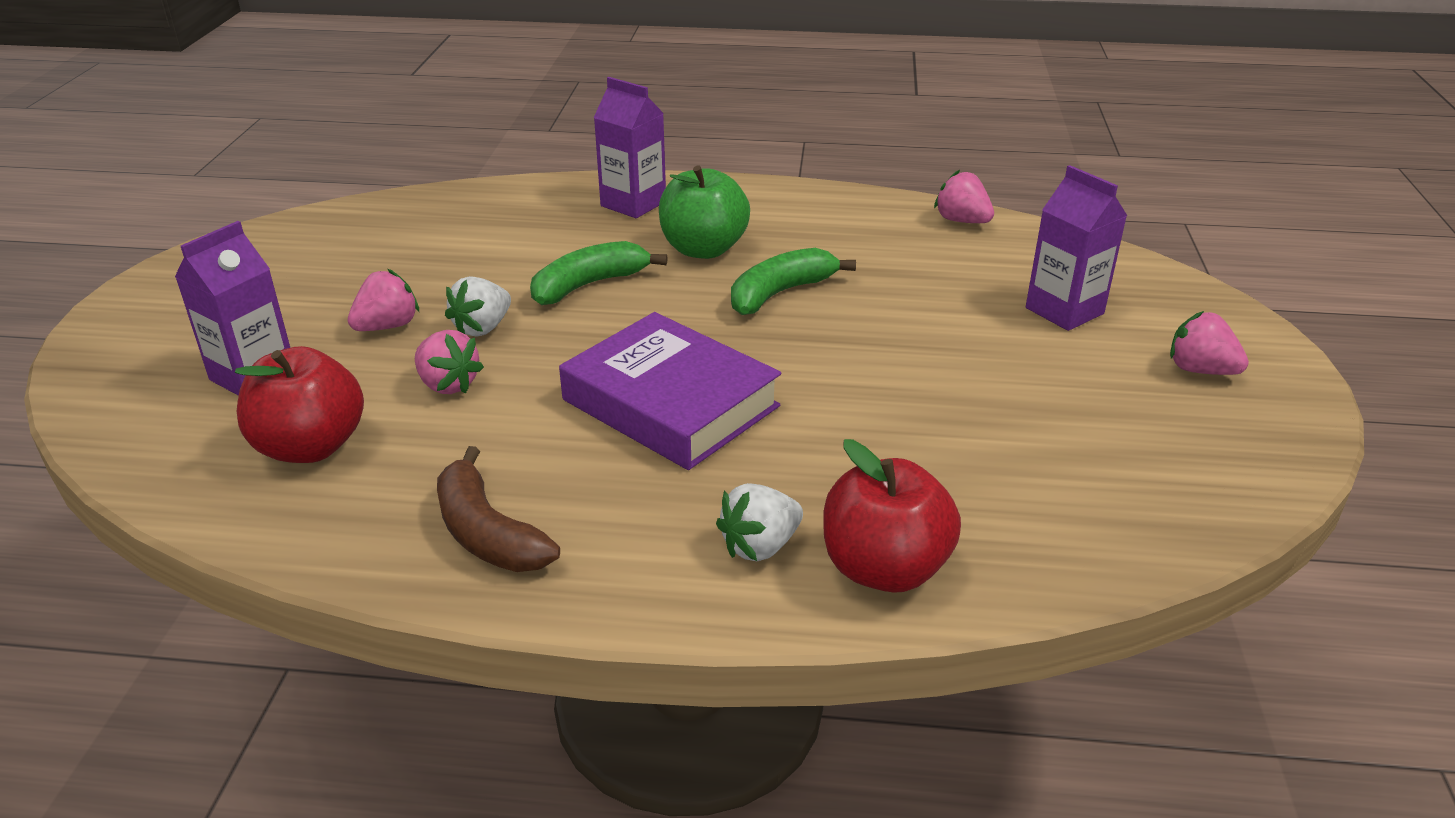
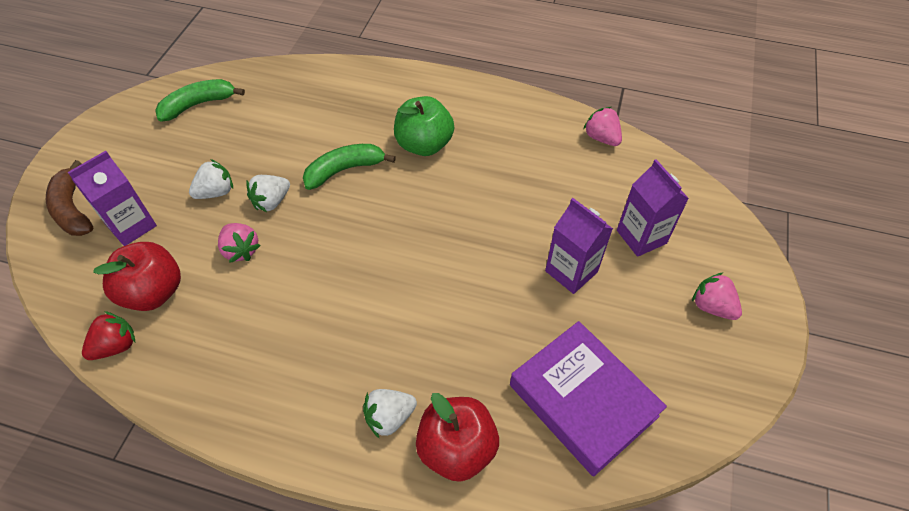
camera: 10 degrees right, 20 degrees up
pink strawberry [347,269,419,331] -> white strawberry [189,159,233,199]
brown banana [437,446,560,572] -> brown banana moved to [46,160,94,236]
purple book [559,312,781,470] -> purple book moved to [510,321,667,477]
purple carton [594,77,666,218] -> purple carton moved to [545,198,613,294]
green banana [731,248,856,315] -> green banana moved to [155,79,245,122]
none -> red strawberry [82,311,135,360]

